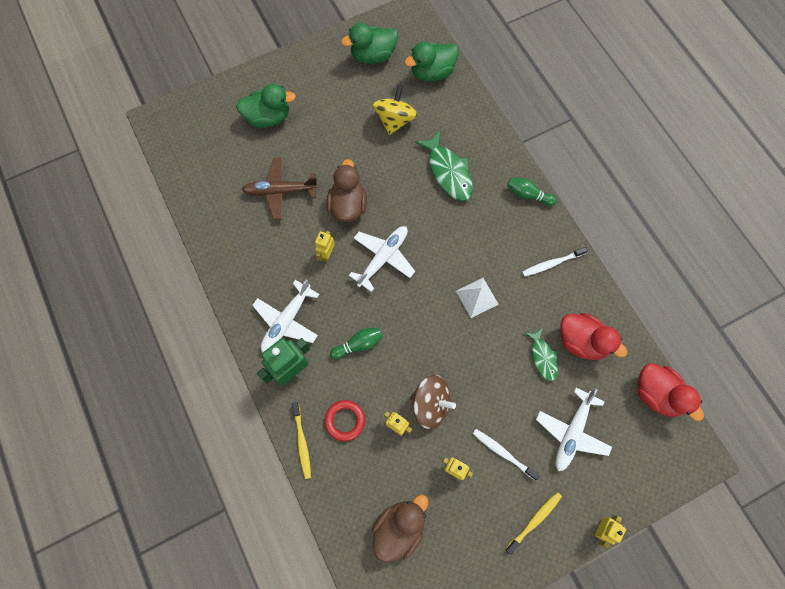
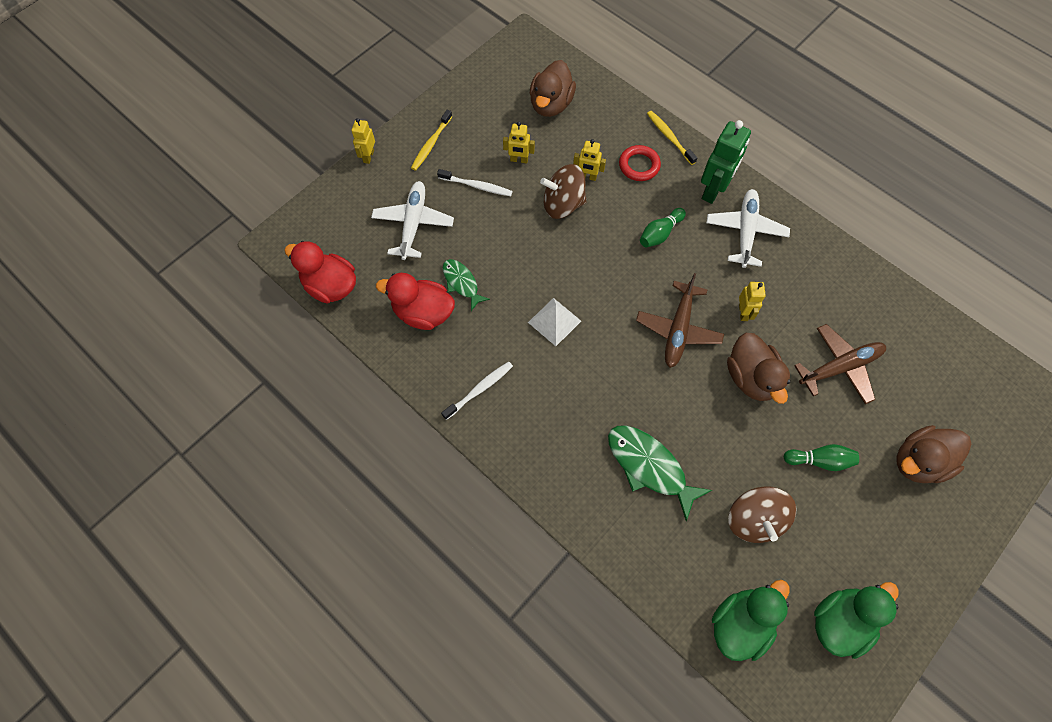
camera: 160 degrees right, 5 degrees down
green duck [236,84,296,128] -> brown duck [896,425,971,483]
white plane [349,226,415,292] -> brown plane [636,273,724,368]
yellow spinning top [372,85,417,135] -> brown spinning top [728,486,796,543]
green bowling pin [507,177,556,206] -> green bowling pin moved to [784,444,859,471]

